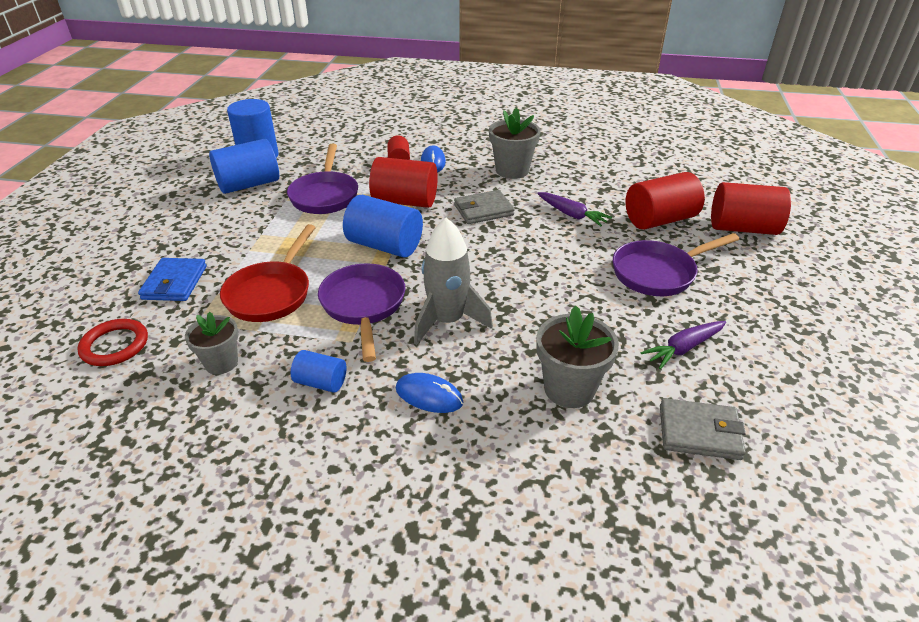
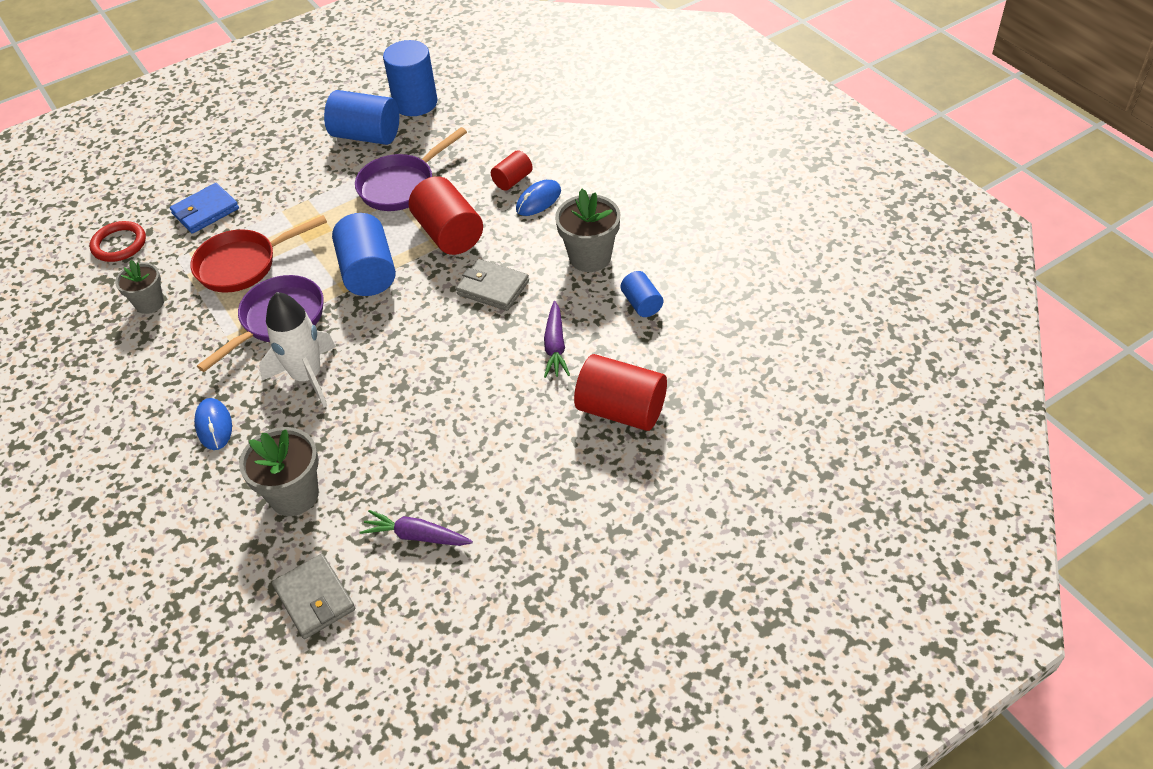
camera: 50 degrees right, 10 degrees up
blue cylinder [291,350,346,393] -> blue cylinder moved to [620,271,663,317]
grey rocket [414,218,493,345] -> white rocket [259,292,336,407]
purple pan [613,233,739,296] -> none
red cylinder [711,182,791,235] -> none

